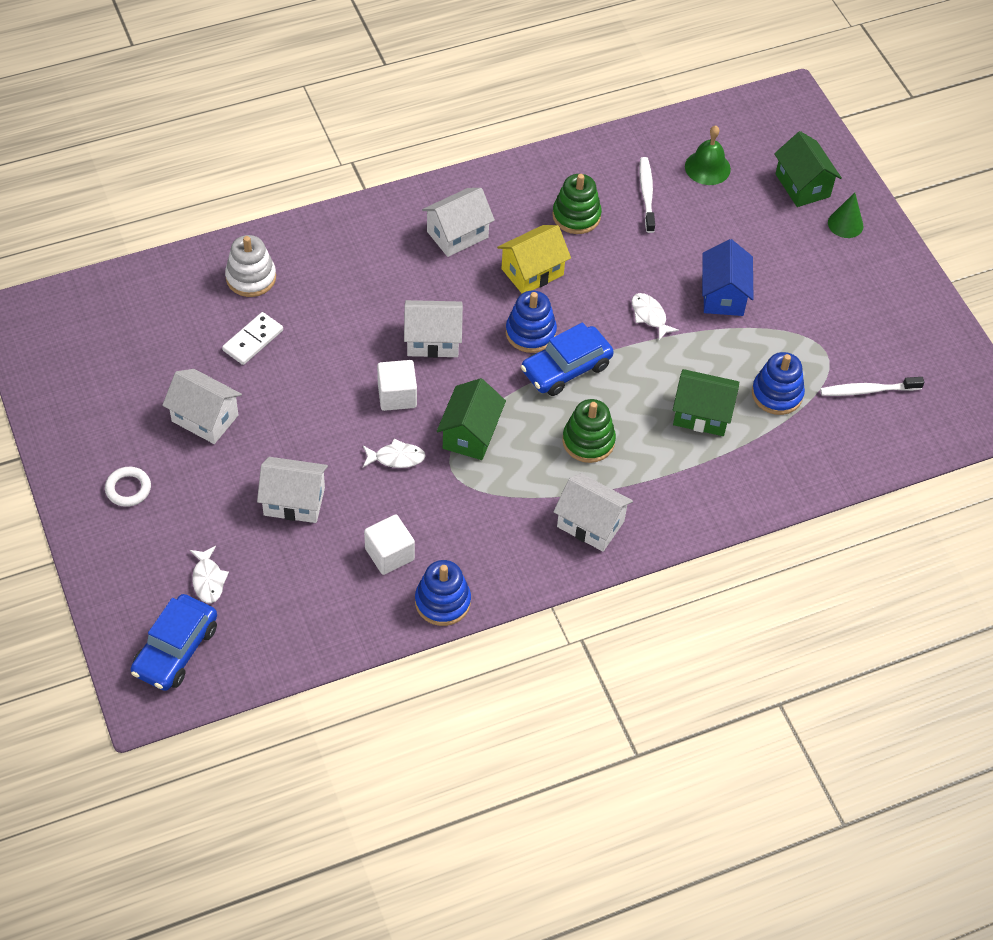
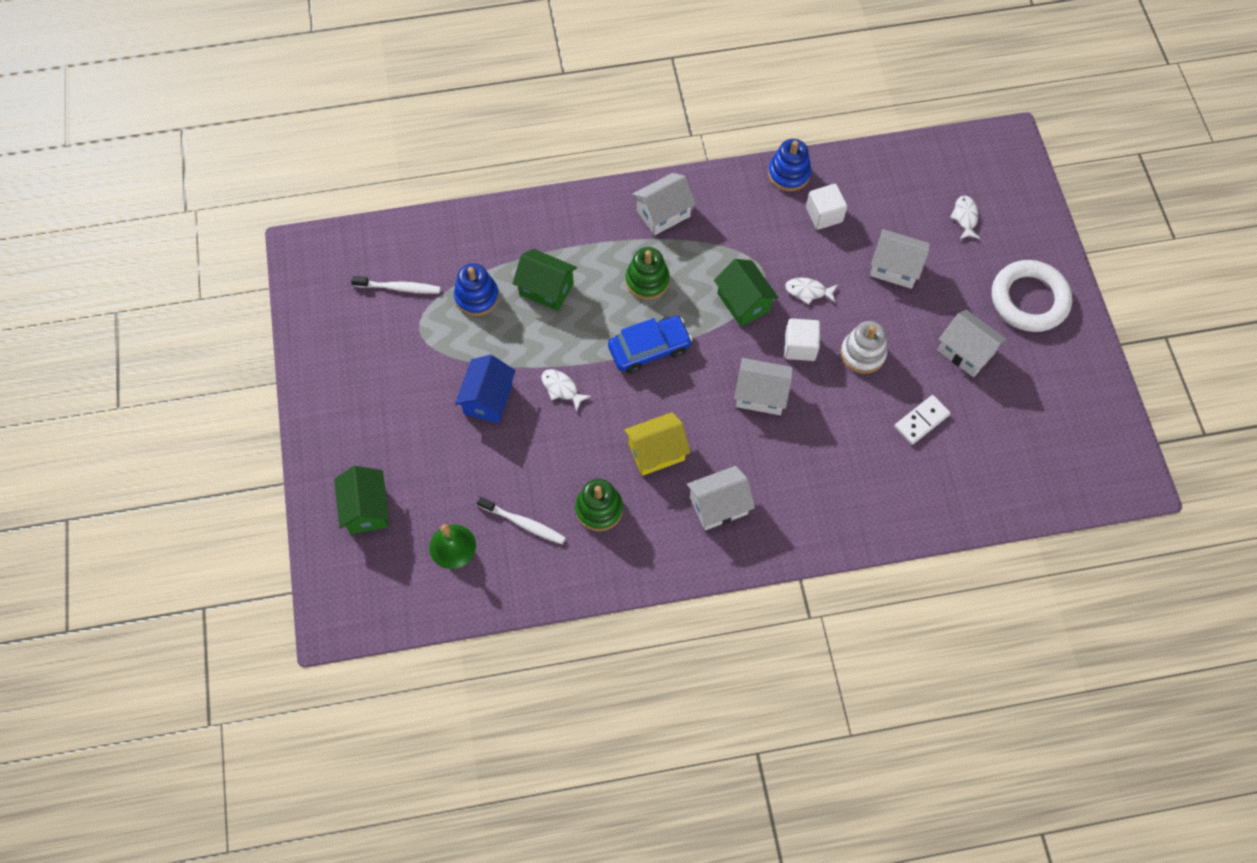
camera: 165 degrees left, 10 degrees up
white ring [105,467,151,507] -> white ring [992,260,1072,332], size x2.13
blue car [131,594,217,691] -> none
white stacking toy [225,235,276,297] -> white stacking toy moved to [841,321,887,374]
green house [437,378,506,460] -> green house turned 60 degrees counterclockwise [714,259,779,327]
blue stacking toy [506,291,557,353] -> none
white house [553,473,633,552] -> white house turned 75 degrees counterclockwise [632,173,696,235]
white fish [632,293,679,340] -> white fish turned 150 degrees clockwise [541,369,591,411]
white toothbrush [639,157,655,233] -> white toothbrush turned 75 degrees counterclockwise [477,496,566,544]
green cone [828,192,863,238] -> none

